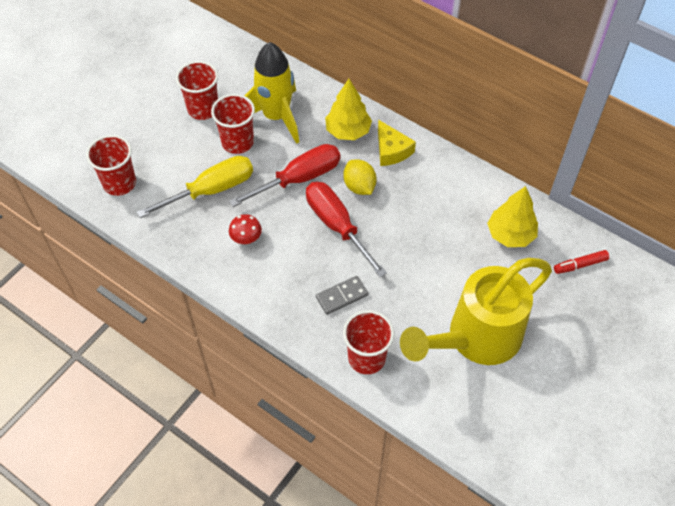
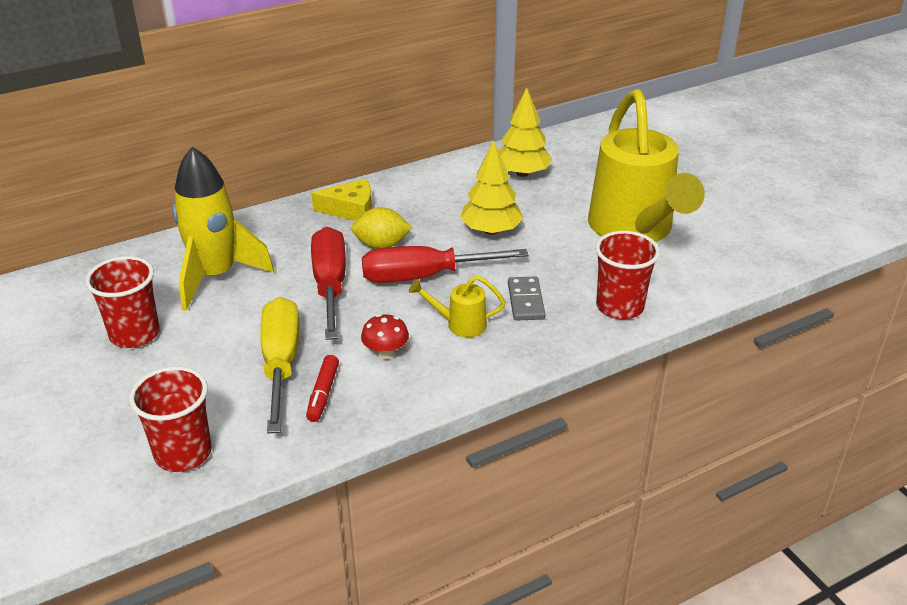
camera: 65 degrees left, 20 degrees down
red cup [211,94,255,154] -> none
yellow tree [325,79,372,140] -> yellow tree moved to [460,140,523,235]
red marker [554,250,609,274] -> red marker moved to [306,355,339,422]
none -> yellow watering can [409,275,506,337]

